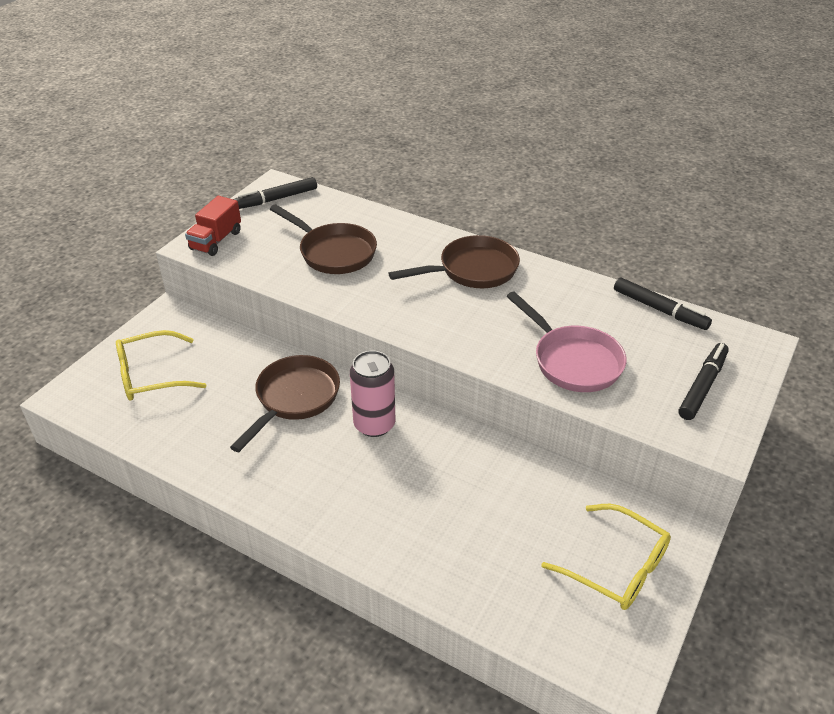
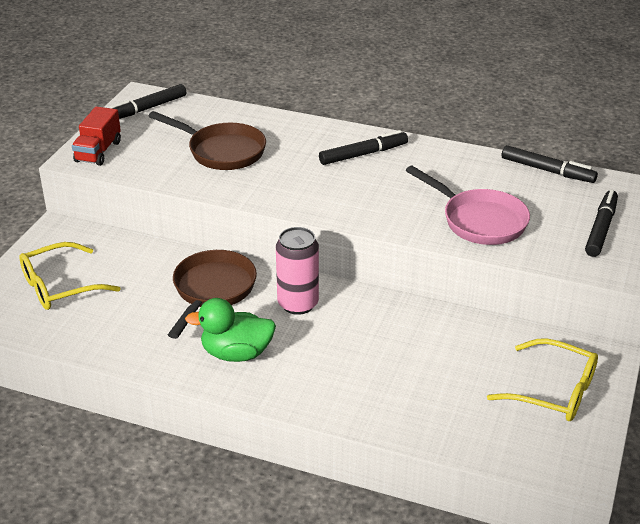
camera: 10 degrees left, 5 degrees down
brown pan [388,235,520,288] -> black marker [319,130,408,165]
none -> green duck [185,298,276,362]

